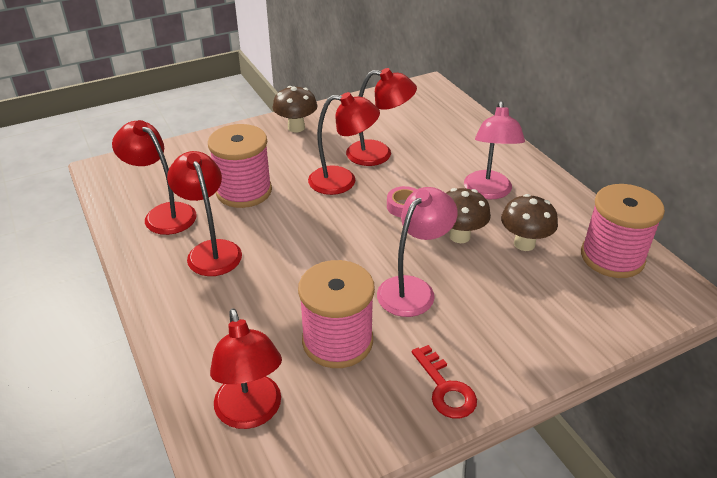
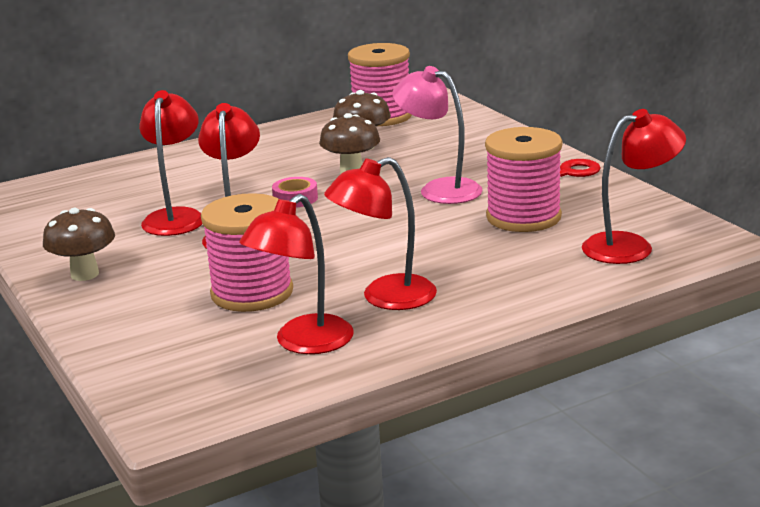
camera: 90 degrees left, 15 degrees down
pink lamp [464,101,525,199] -> none

